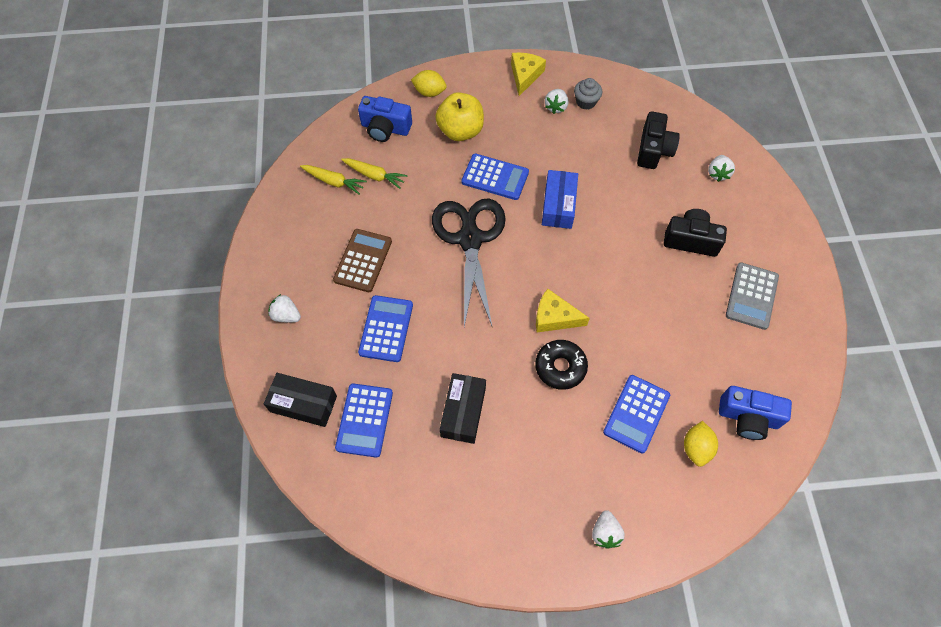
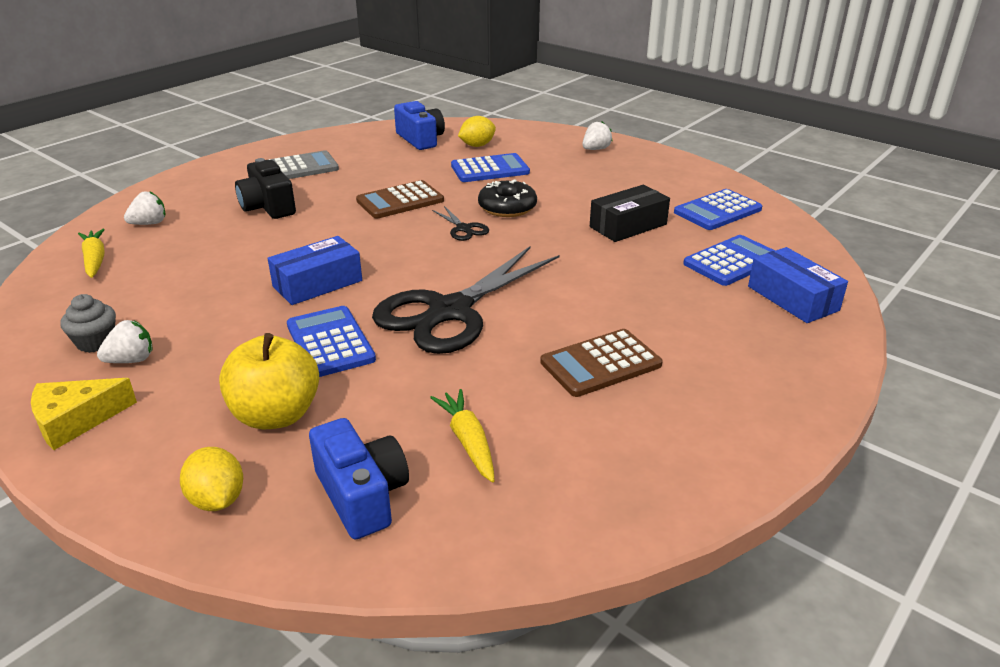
camera: 135 degrees left, 30 degrees down
black box [264,373,337,427] -> blue box [748,247,848,323]
white strawberry [268,294,301,322] -> none
yellow carrot [300,165,367,195] -> yellow carrot moved to [78,229,105,278]
blue calculator [358,295,413,362] -> blue calculator moved to [674,189,762,230]
yellow cheese [536,289,590,332] -> black scissors [432,206,489,241]
black camera [637,111,680,169] -> none
none -> brown calculator [356,180,444,219]

